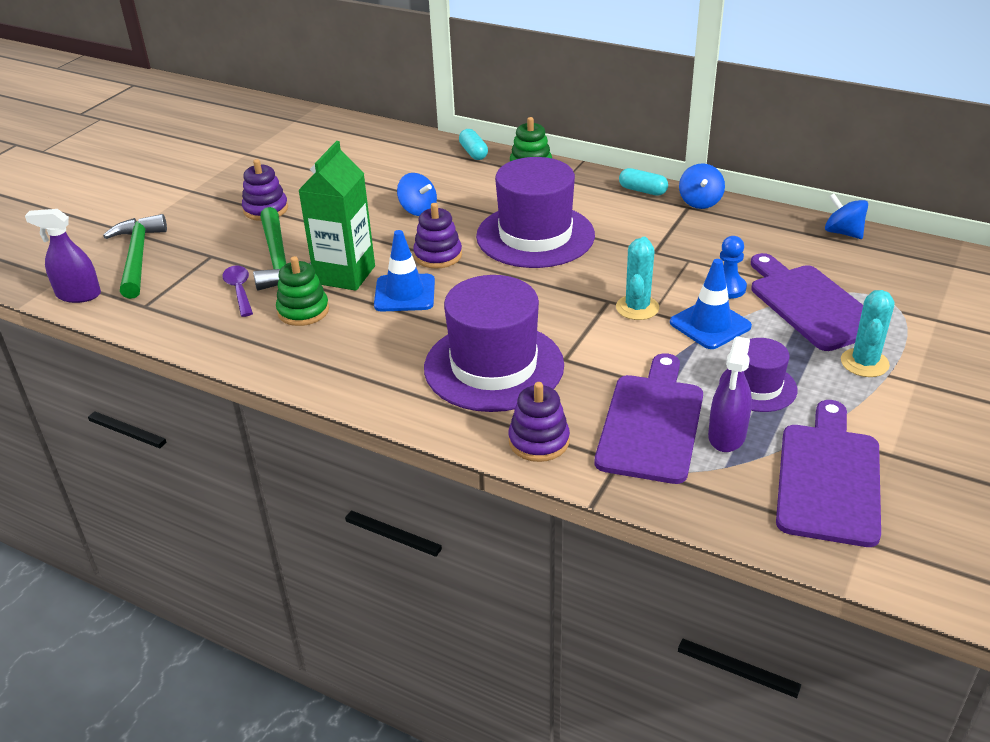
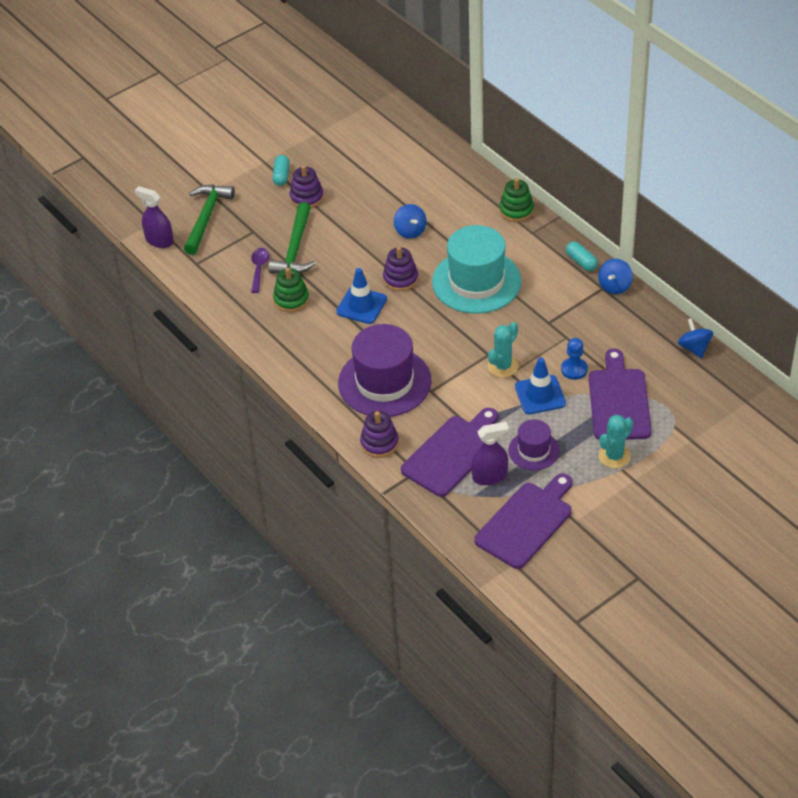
camera: 25 degrees right, 10 degrees up
green carton [298,141,375,291] -> none
turquoise capsule [459,129,488,160] -> turquoise capsule moved to [273,155,290,186]
purple hat [476,157,595,268] -> turquoise hat [432,225,521,314]
purple spray bottle [708,336,752,452] -> purple spray bottle turned 150 degrees counterclockwise [471,422,509,485]

